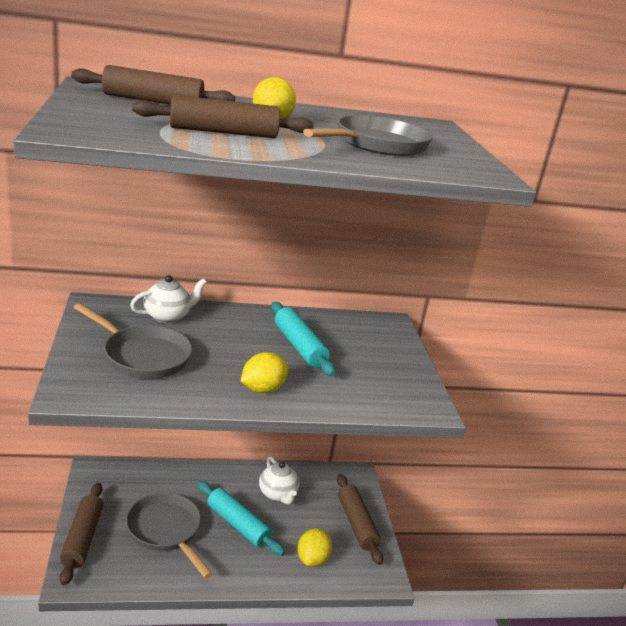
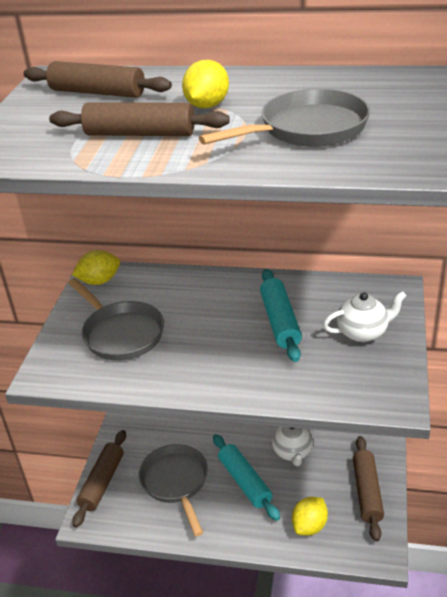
camera: 25 degrees right, 10 degrees up
white teapot [130,275,207,323] -> white teapot moved to [323,291,407,342]
yellow lemon [241,352,289,393] -> yellow lemon moved to [72,250,120,285]

